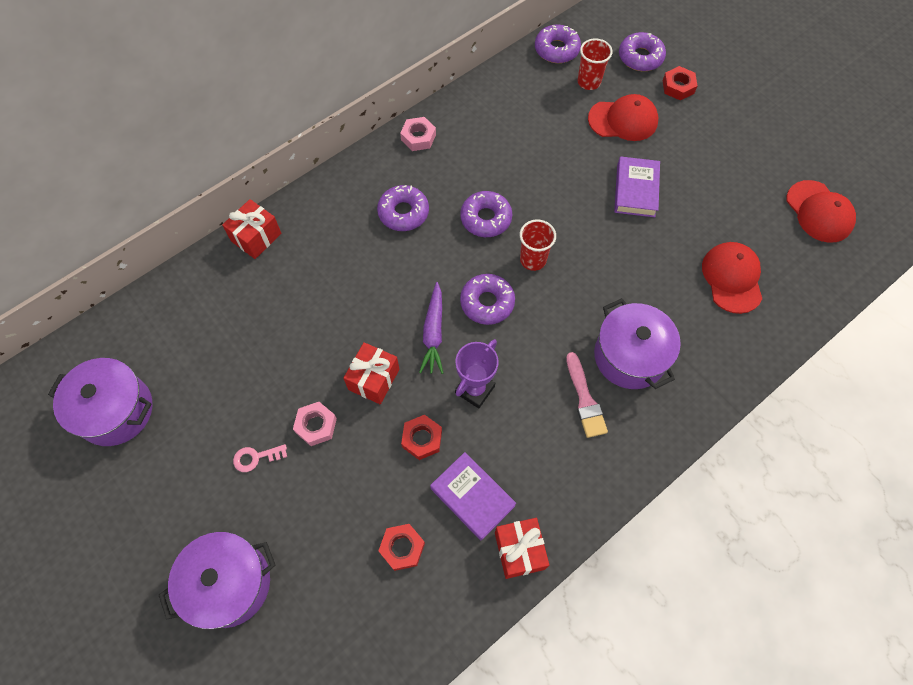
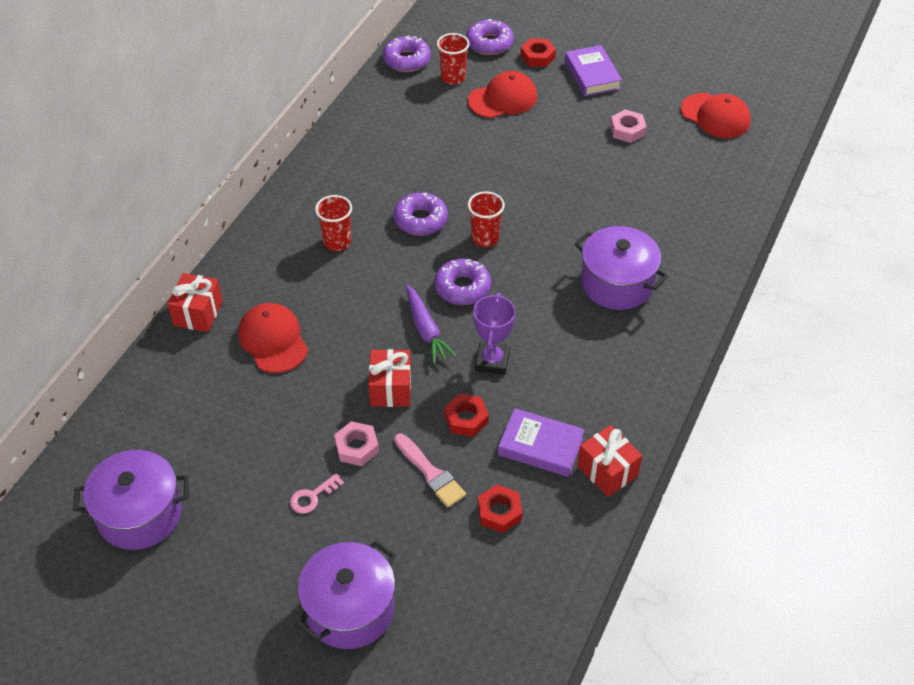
camera: 25 degrees left, 15 degrees down
purple donut [377,185,429,231] -> red cup [315,195,352,251]
pink nut [400,117,436,151] -> pink nut moved to [610,110,646,143]
pink brush [566,352,608,438] -> pink brush moved to [394,434,466,507]
purple book [614,156,660,217] -> purple book moved to [565,45,622,96]
red cap [702,242,762,314] -> red cap moved to [238,303,308,373]

